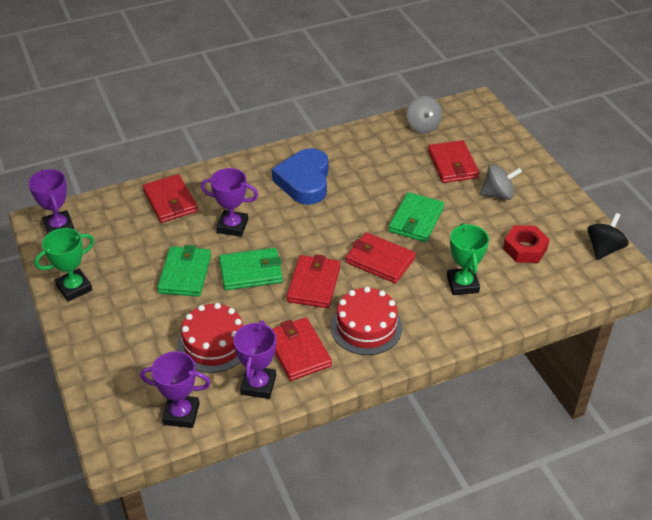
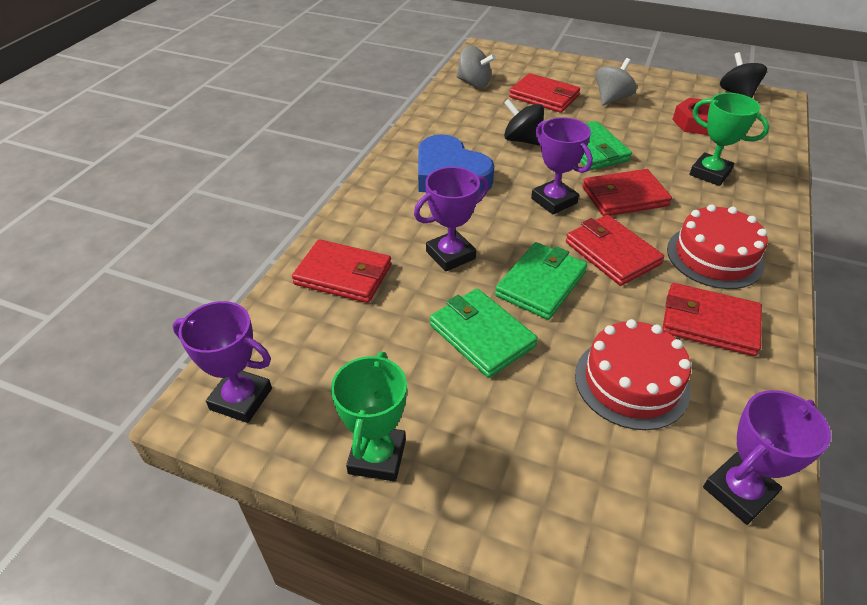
camera: 45 degrees left, 0 degrees up
purple trophy [233,320,276,399] -> purple trophy moved to [531,117,593,214]
none -> black spinning top [504,99,544,146]

